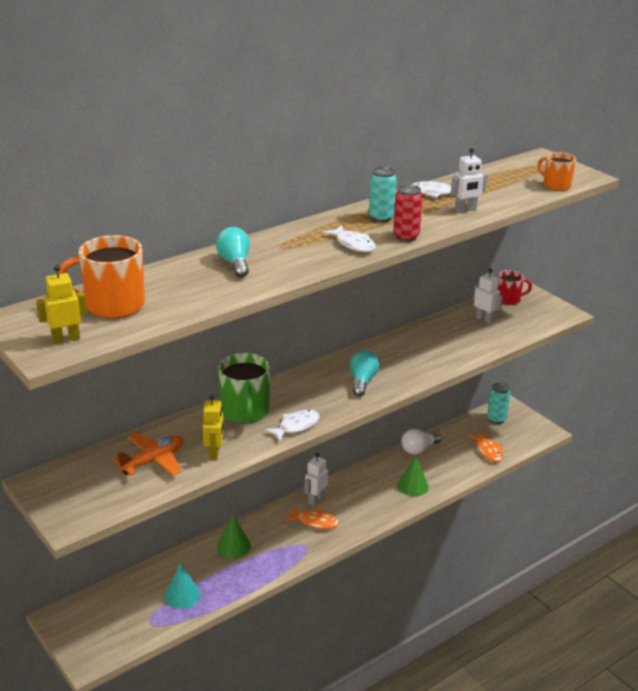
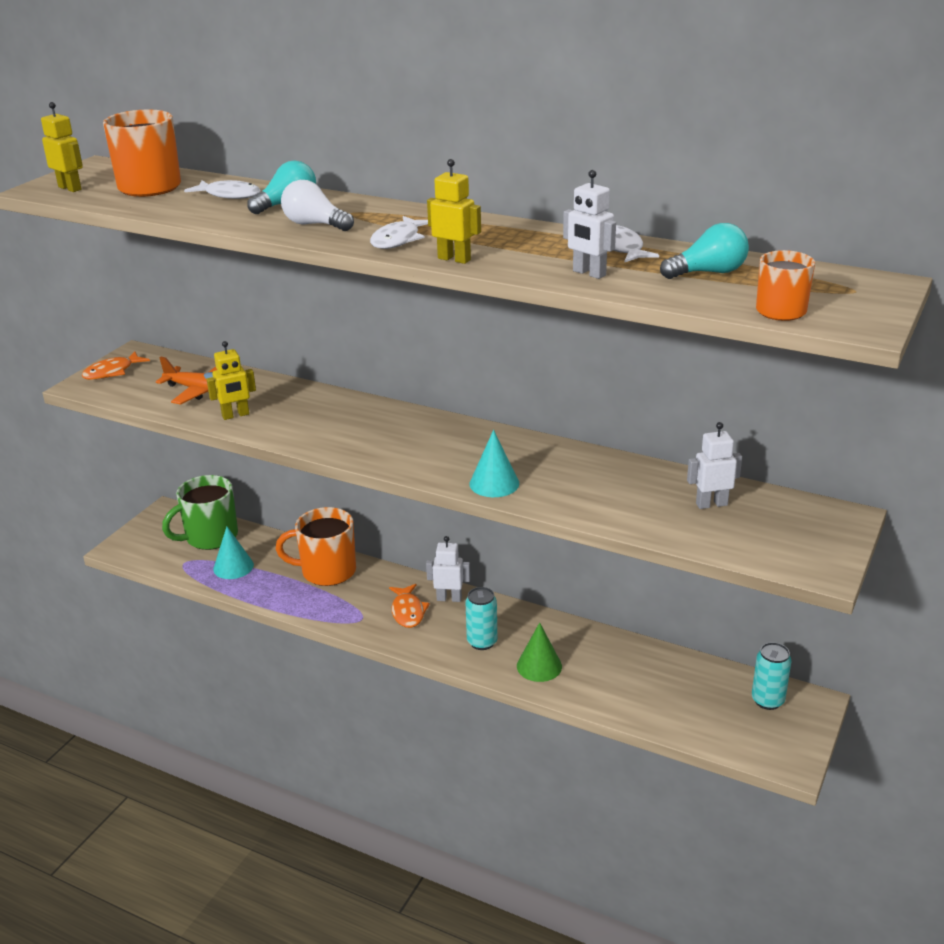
camera: 65 degrees right, 0 degrees up
green cone [217,515,251,558] -> orange mug [276,507,356,586]
green mug [218,353,270,424] -> green mug moved to [162,475,238,550]
white fish [264,409,320,442] -> white fish moved to [184,180,261,199]
turquoise light bulb [350,350,379,396] -> turquoise light bulb moved to [660,223,749,279]
turquoise can [369,167,397,222] -> turquoise can moved to [466,587,497,650]
red can [393,184,423,242] -> yellow robot [427,159,481,264]
white light bulb [402,429,442,454] -> white light bulb moved to [281,180,354,231]
orange fish [468,432,503,462] -> orange fish moved to [82,351,150,380]
white robot [473,268,503,324] -> white robot turned 120 degrees counterclockwise [687,422,742,509]
red mug [497,270,532,305] -> none
none -> turquoise cone [470,430,519,497]

